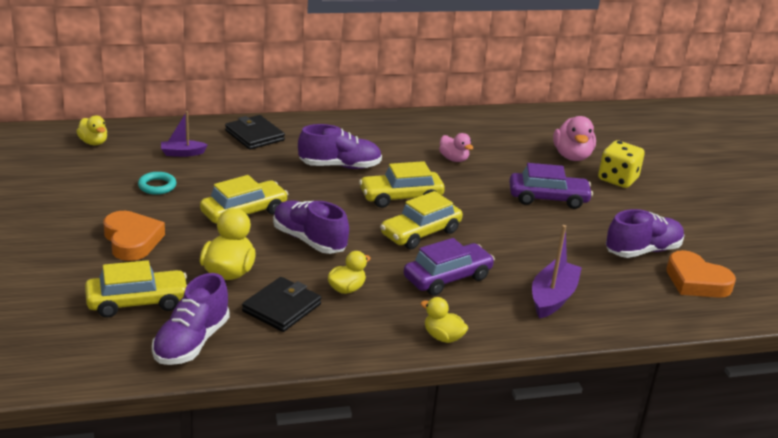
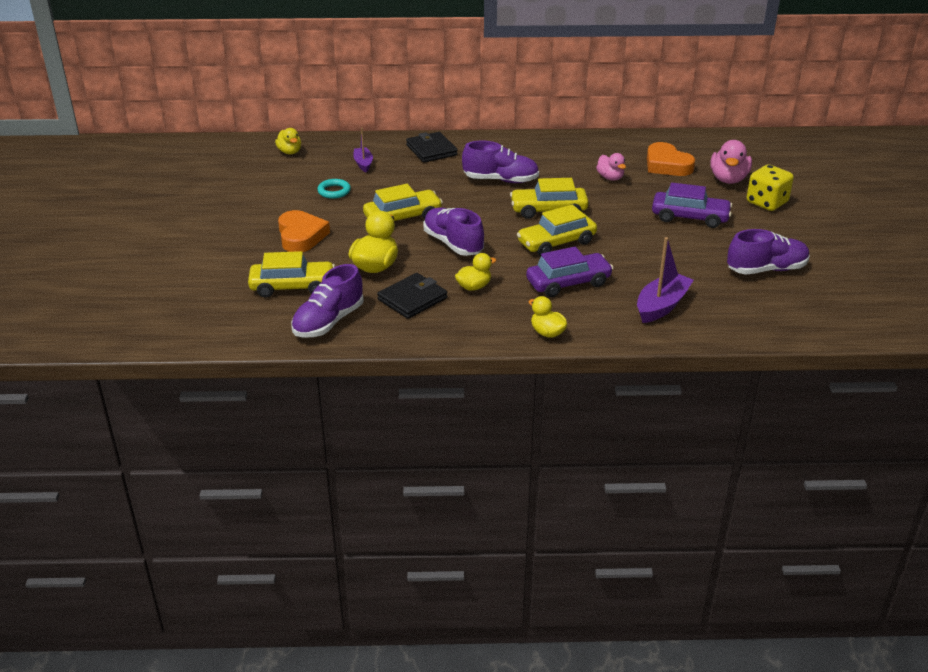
camera: 15 degrees right, 5 degrees up
purple boat [161,111,208,157] -> purple boat turned 75 degrees clockwise [353,128,373,172]
orange heart [666,250,736,298] -> orange heart moved to [647,142,695,176]

